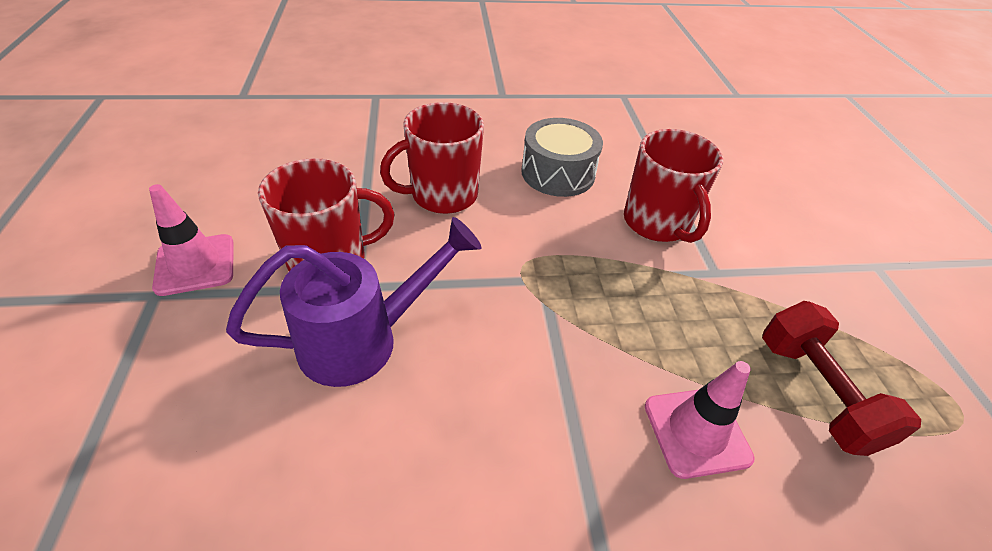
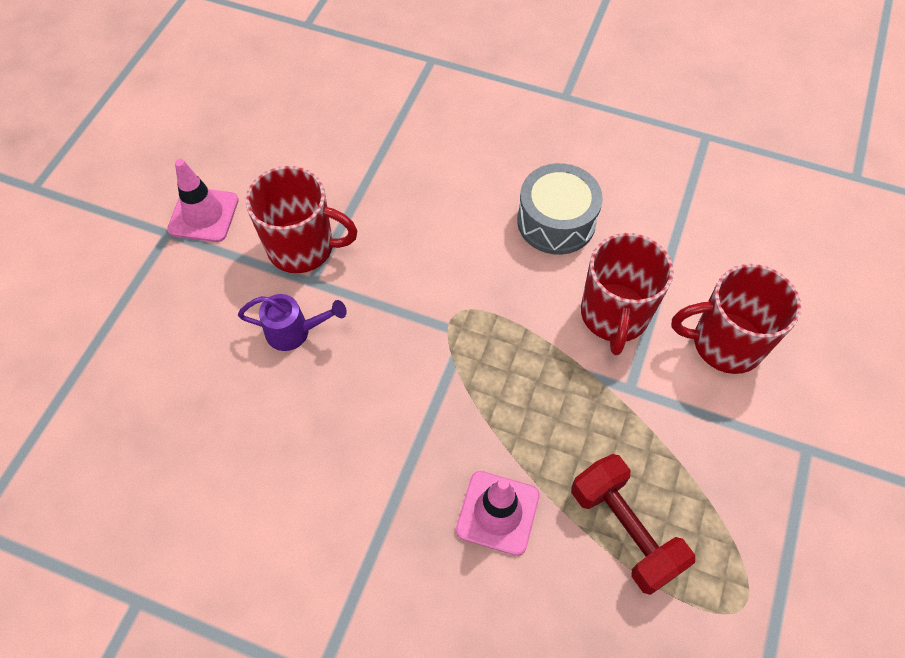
camera: 30 degrees right, 15 degrees up
purple watering can [226,217,482,387] -> purple watering can [238,294,347,351], size x0.57
red mug [380,102,484,214] -> red mug moved to [671,264,801,374]
red dumbbell [762,301,921,456] -> red dumbbell turned 45 degrees counterclockwise [571,454,695,595]

